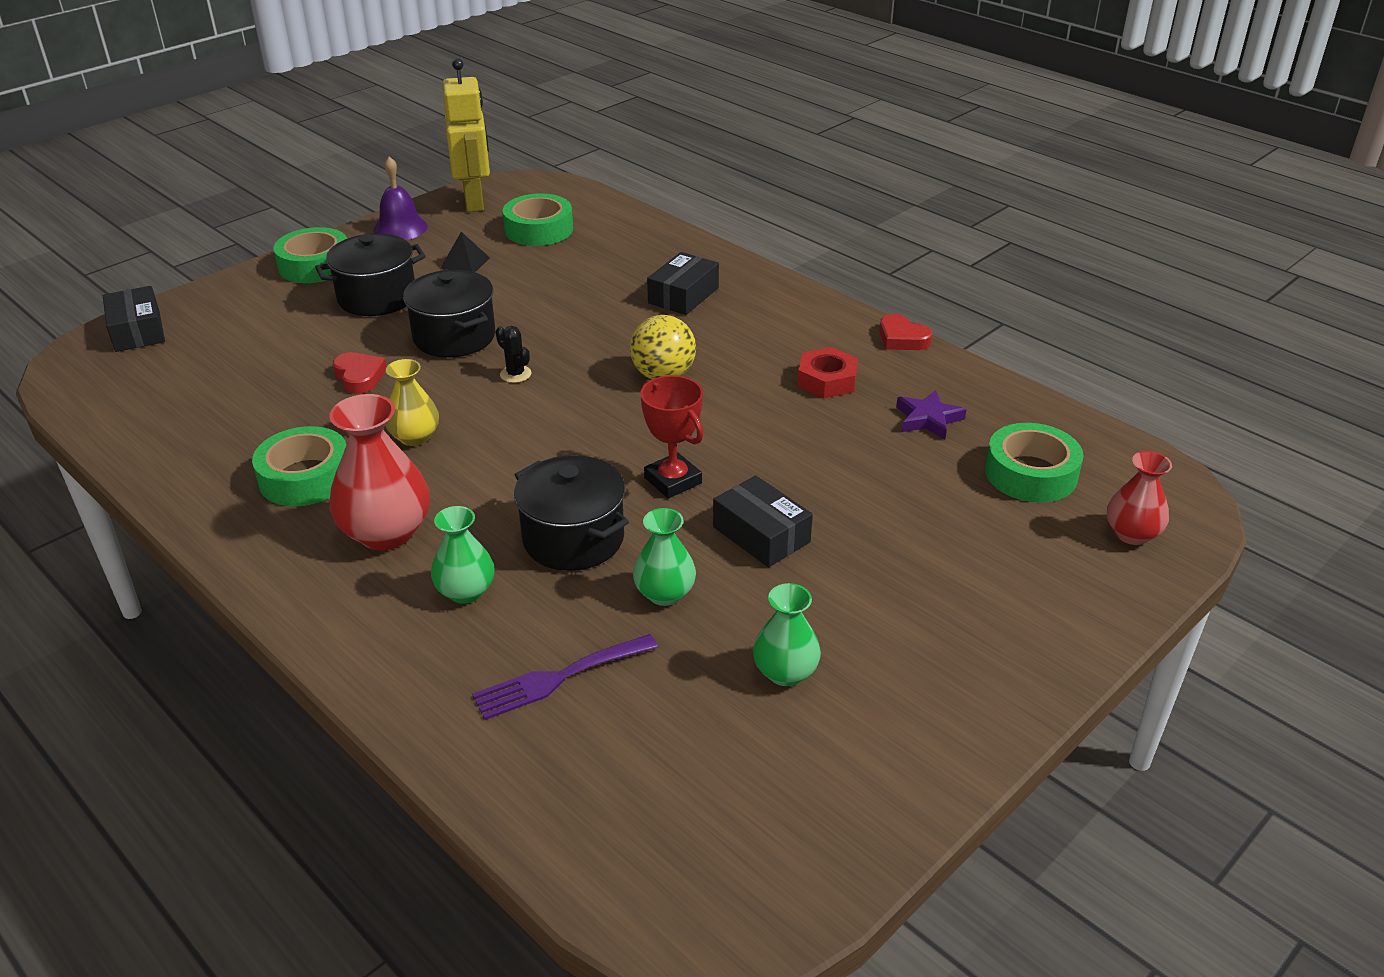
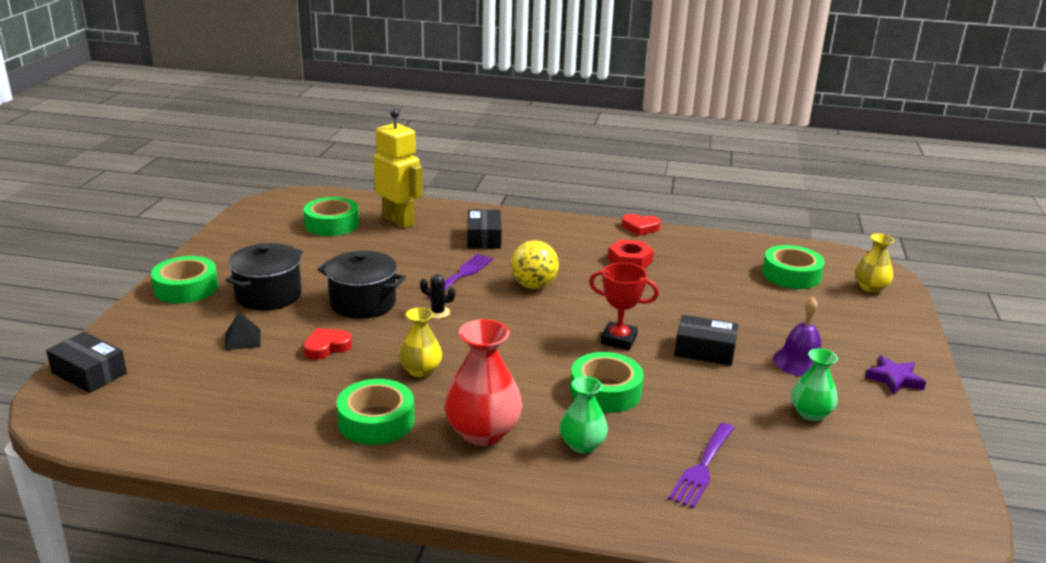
camera: 35 degrees left, 10 degrees down
red heart [333,352,387,394] -> red heart turned 60 degrees counterclockwise [304,328,352,360]
purple bell [373,157,428,240] -> purple bell moved to [773,297,821,377]
black pyramid [441,232,490,272] -> black pyramid moved to [224,312,261,351]
yellow robot [442,58,490,212] -> yellow robot moved to [373,109,423,229]
black pot [514,455,629,571] -> green tape [570,352,644,413]
green vase [633,508,696,606] -> none
purple star [896,390,967,440] -> purple star moved to [865,355,926,395]
red vase [1107,451,1172,545] -> yellow vase [855,234,894,293]
none -> purple fork [427,254,493,298]

